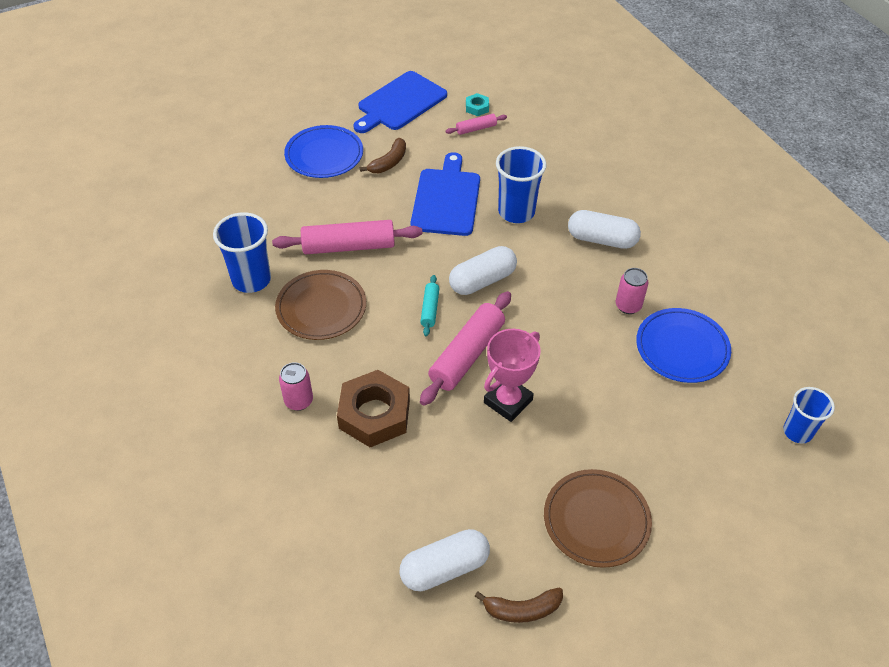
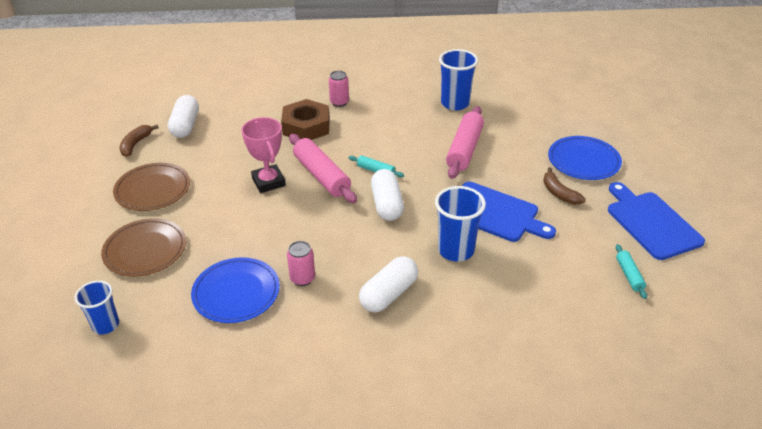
camera: 115 degrees right, 10 degrees down
brown plate [275,270,366,340] -> brown plate moved to [101,218,186,277]
pink rolling pin [446,114,507,135] -> none
turquoise nut [466,93,489,116] -> turquoise rolling pin [616,244,647,299]

